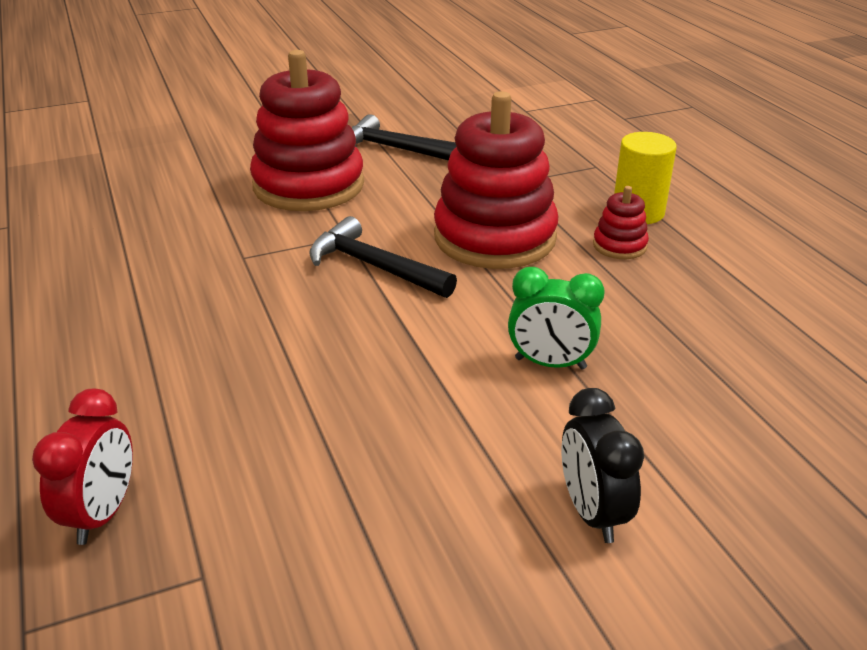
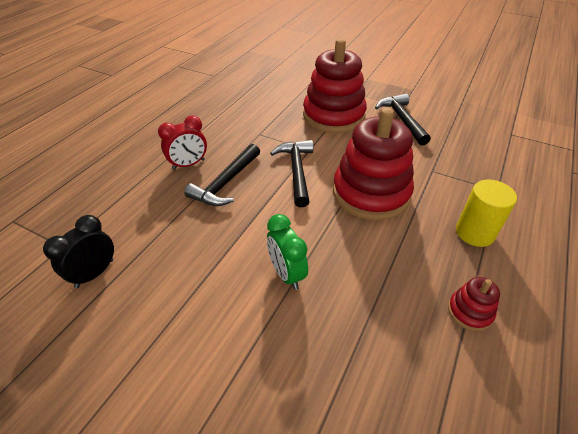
camera: 50 degrees right, 10 degrees up
red clock [32,388,133,545] -> red clock moved to [158,115,207,170]
black clock [561,388,644,543] -> black clock moved to [43,215,114,288]
red stacking toy [593,186,649,259] -> red stacking toy moved to [448,277,500,331]
none -> black hammer [184,144,260,206]

